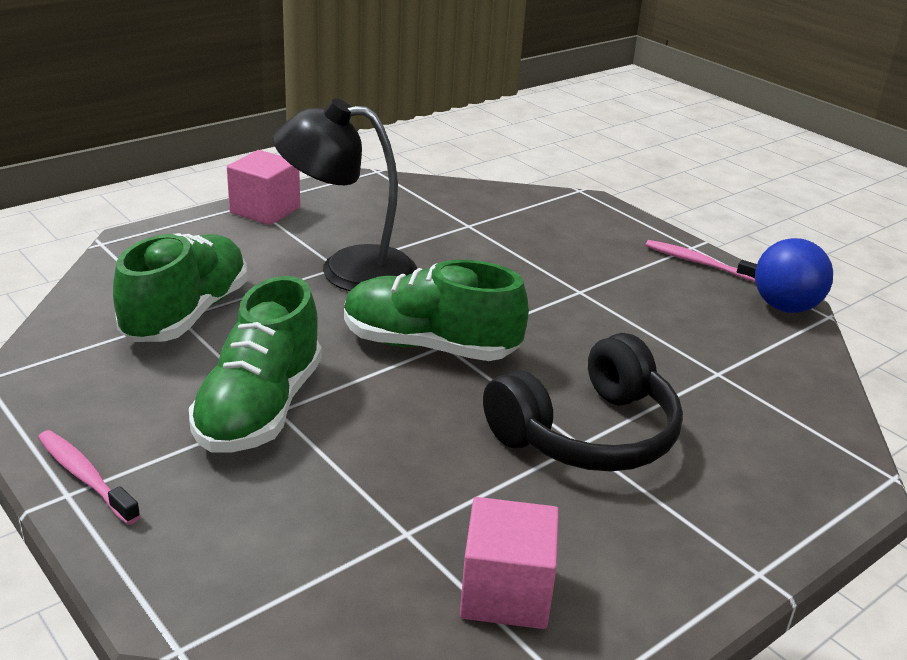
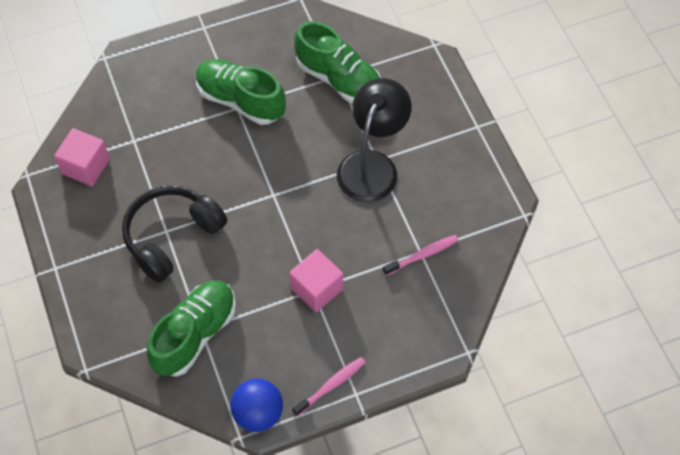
camera: 110 degrees right, 30 degrees up
pink toothbrush [38,430,141,525] -> pink toothbrush moved to [383,235,459,276]
pink cube [227,150,300,225] -> pink cube moved to [289,249,343,312]
green shoe [344,260,529,361] -> green shoe moved to [147,280,236,377]
black headphones [483,333,683,472] -> black headphones turned 60 degrees clockwise [122,185,227,283]

